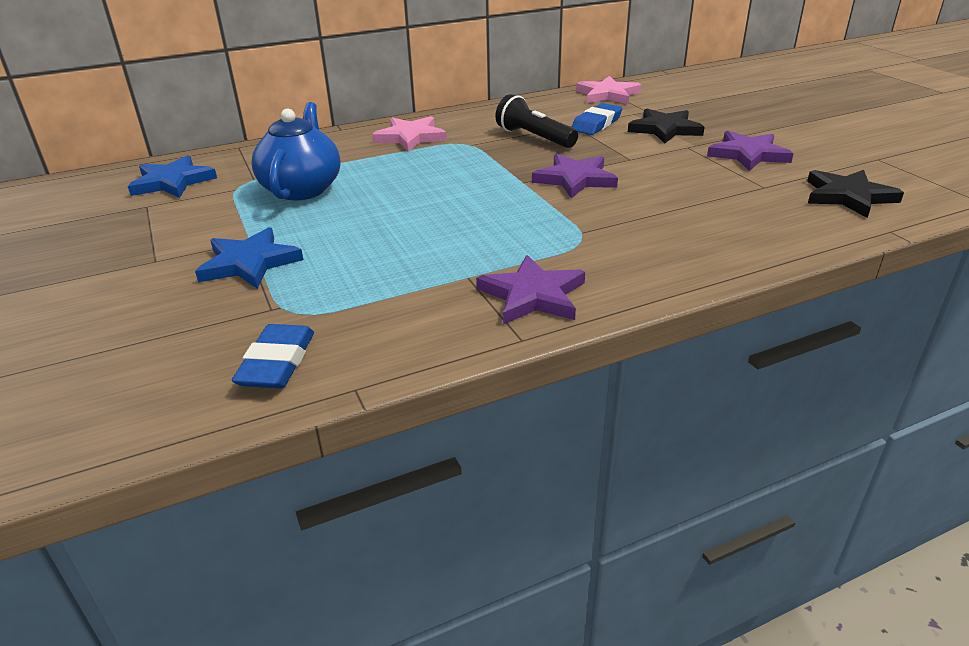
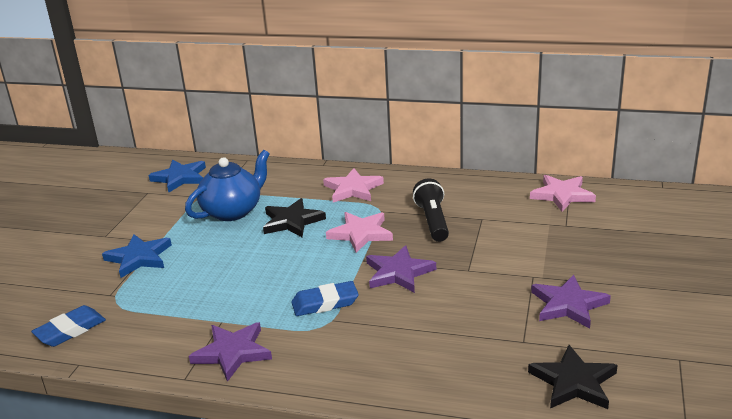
camera: 40 degrees right, 5 degrees down
blue eraser [572,103,623,135] -> blue eraser moved to [291,281,359,316]
black star [628,108,705,143] -> black star moved to [263,198,326,237]
none -> pink star [326,212,393,253]

